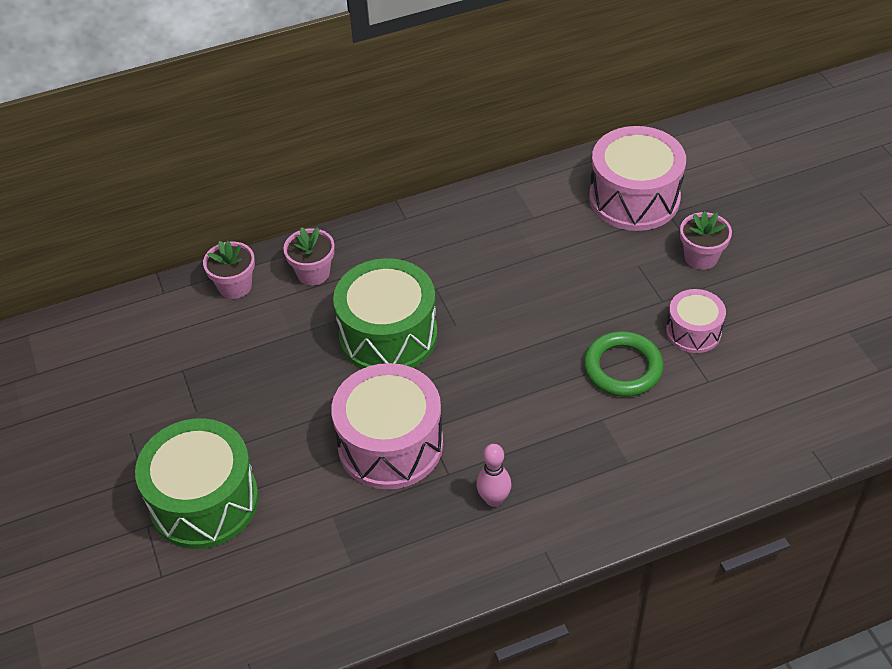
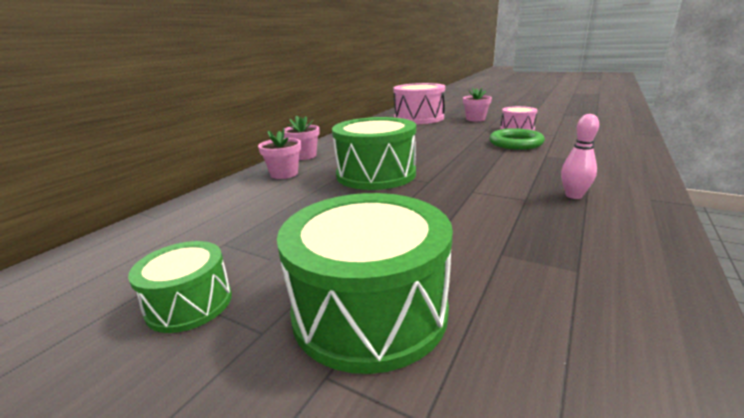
camera: 40 degrees left, 25 degrees down
pink flower pot [203,241,255,299] -> pink flower pot moved to [284,115,319,160]
pink drum [331,363,443,490] -> none
none -> green drum [128,241,232,333]

